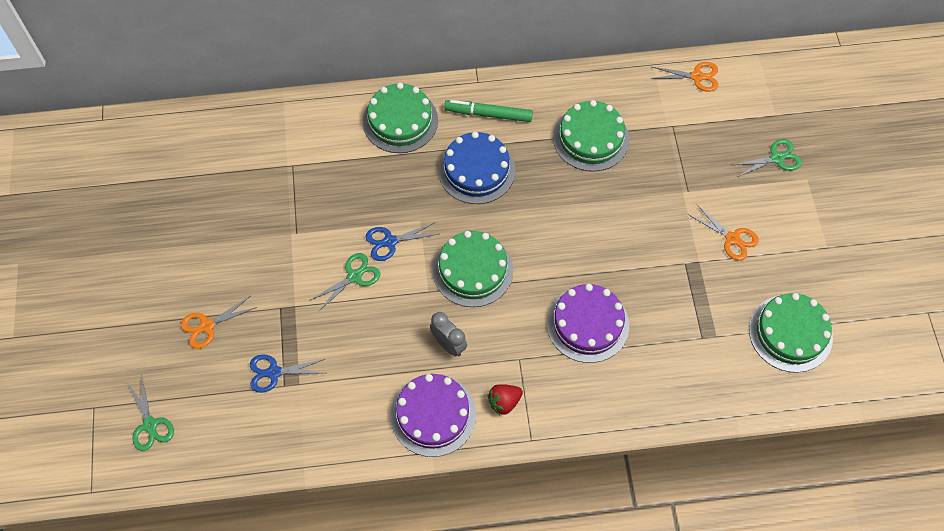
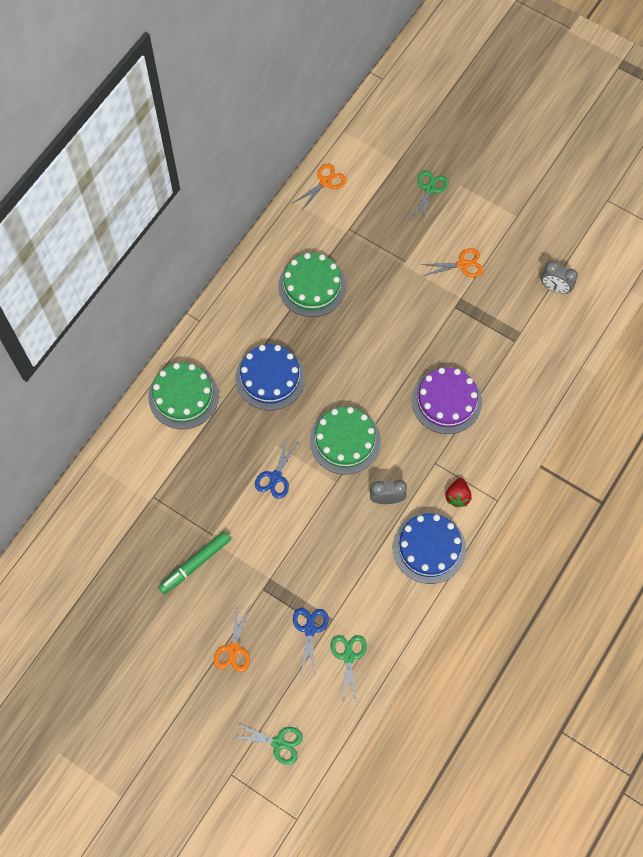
camera: 50 degrees left, 5 degrees up
blue scissors [250,354,325,393] -> blue scissors turned 150 degrees clockwise [293,608,329,677]
green scissors [309,253,380,312] -> green scissors moved to [330,635,367,704]
purple cake [390,374,476,457] -> blue cake [393,513,466,584]
green marker [444,100,533,122] -> green marker moved to [158,531,231,594]
green cake [749,293,833,373] -> grey clock [541,261,578,294]

